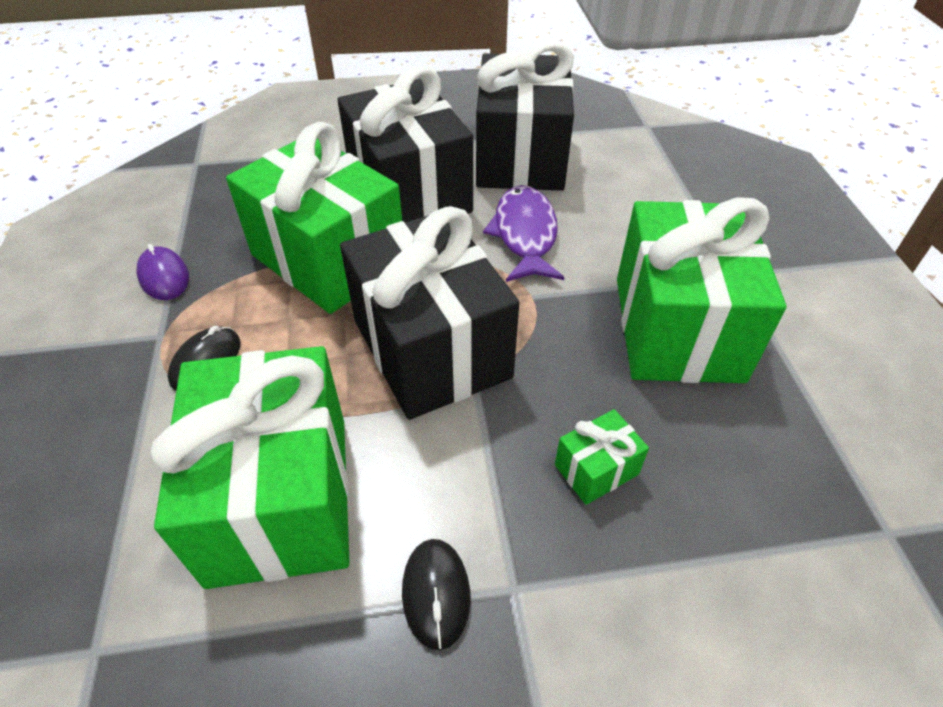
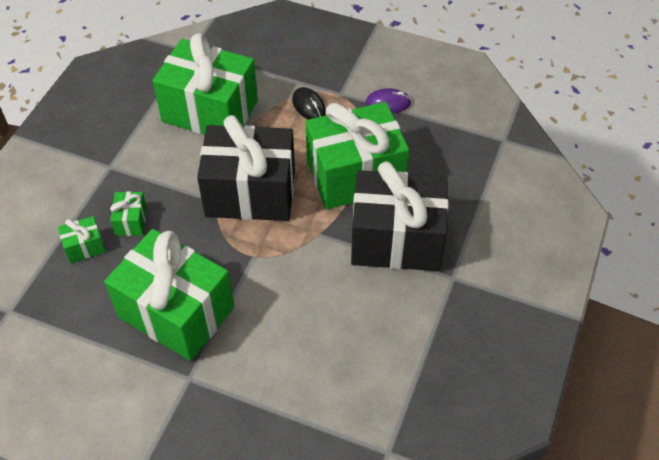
camera: 120 degrees right, 5 degrees up
black mouse [402,539,471,650] -> none
black gift [476,40,574,191] -> none
purple fish [483,185,565,282] -> none
none -> green gift [58,216,105,263]

